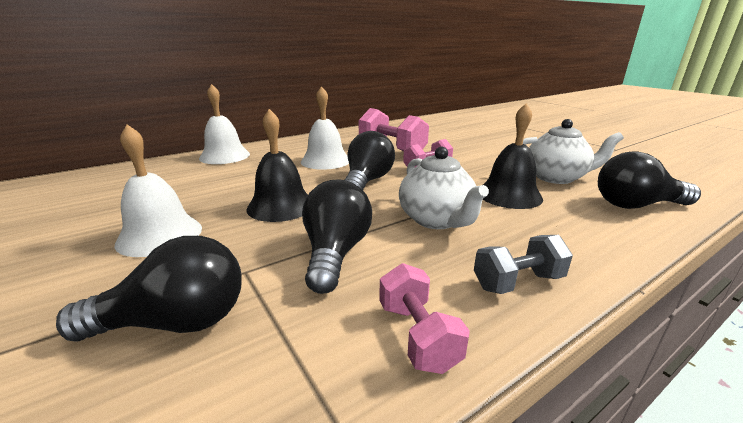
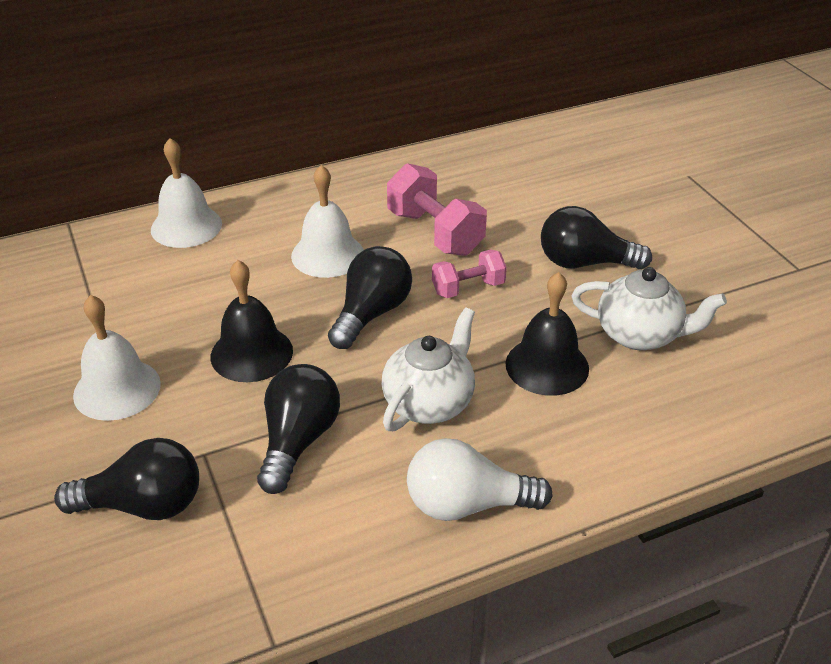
camera: 10 degrees right, 15 degrees up
pink dumbbell [379,263,470,374] -> none
white teapot [399,147,489,229] -> white teapot turned 135 degrees counterclockwise [382,307,475,431]
grey dumbbell [474,235,573,294] -> white light bulb [407,438,553,521]
black light bulb [598,151,701,209] -> black light bulb moved to [541,206,652,270]

